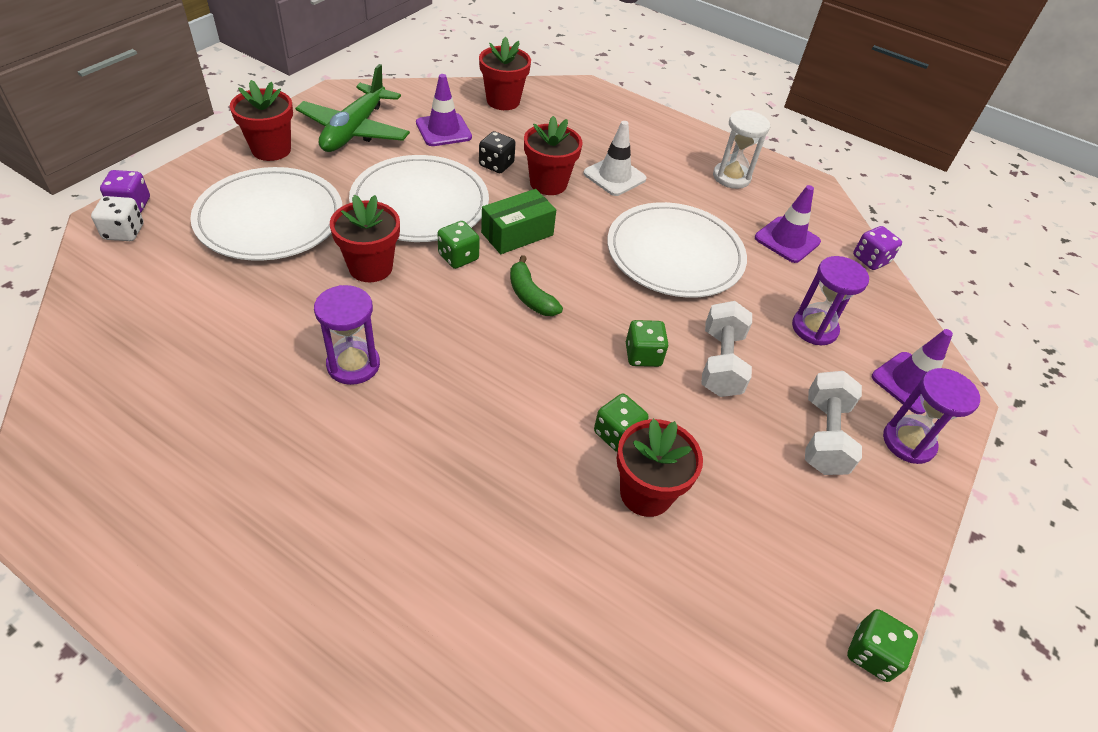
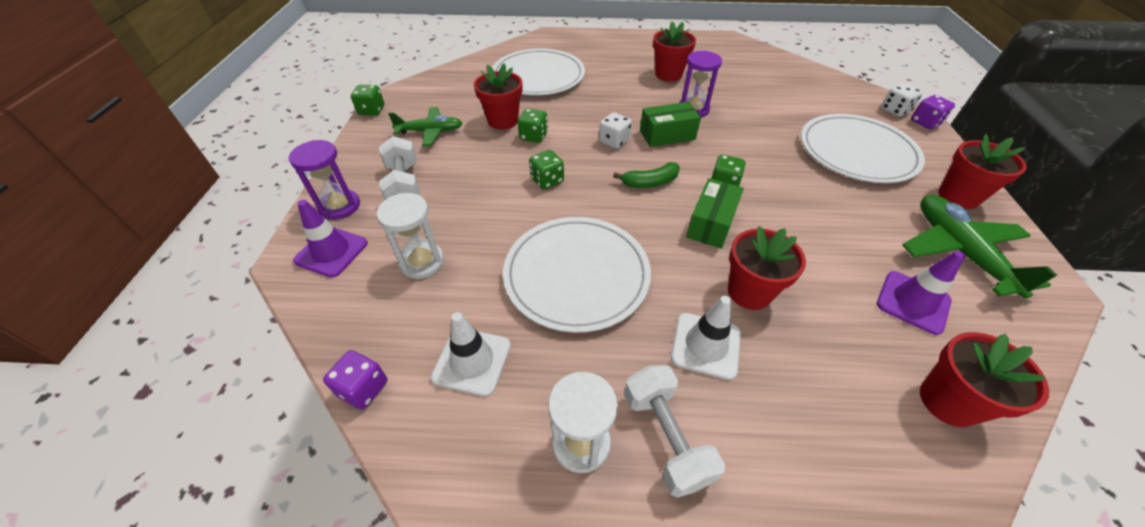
camera: 155 degrees right, 0 degrees up
red flower pot [330,194,400,282] -> red flower pot moved to [653,21,696,82]
white plate [349,155,489,242] -> white plate moved to [492,48,585,96]
black dice [479,131,516,173] -> none
green banana [510,255,563,316] -> green banana turned 135 degrees clockwise [613,162,680,188]
white dumbbell [701,301,752,397] -> white dumbbell moved to [624,365,725,498]
purple traffic cone [755,185,821,263] -> white traffic cone [431,312,511,397]
purple hourglass [792,256,869,345] -> white hourglass [377,193,444,279]
none -> green plane [388,107,462,146]
none -> white dice [599,112,632,149]
none -> green box [640,102,701,147]

